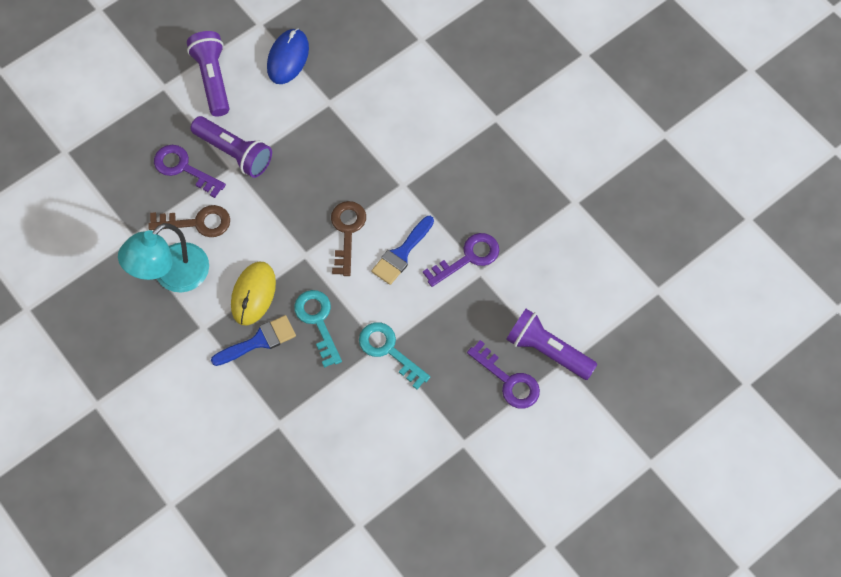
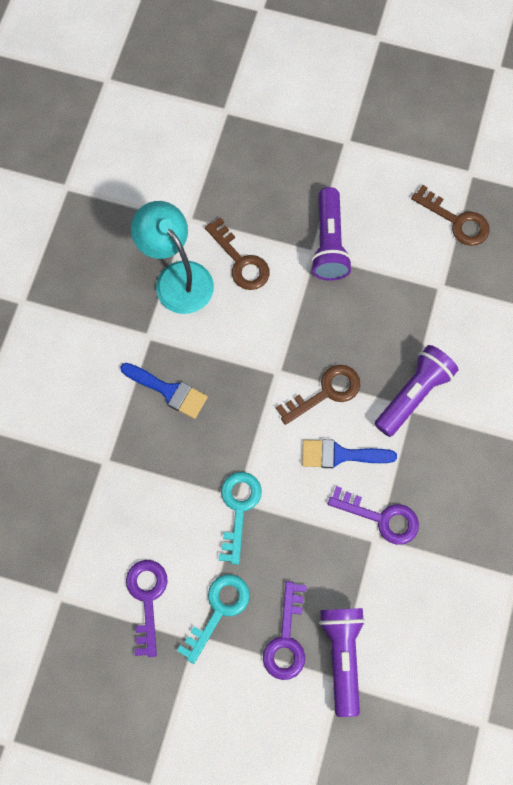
camera: 55 degrees right, 5 degrees up
turquoise lamp [118,223,209,292] -> turquoise lamp turned 45 degrees clockwise [131,201,214,314]
purple key [154,145,226,198] -> purple key moved to [126,560,168,657]
purple flashlight [187,31,229,117] -> purple flashlight moved to [375,345,459,437]
yellow mouse [231,262,276,325] -> none
blue mouse [267,28,309,84] -> brown key [411,185,489,246]
turquoise key [294,290,342,368] -> turquoise key moved to [177,574,250,664]

